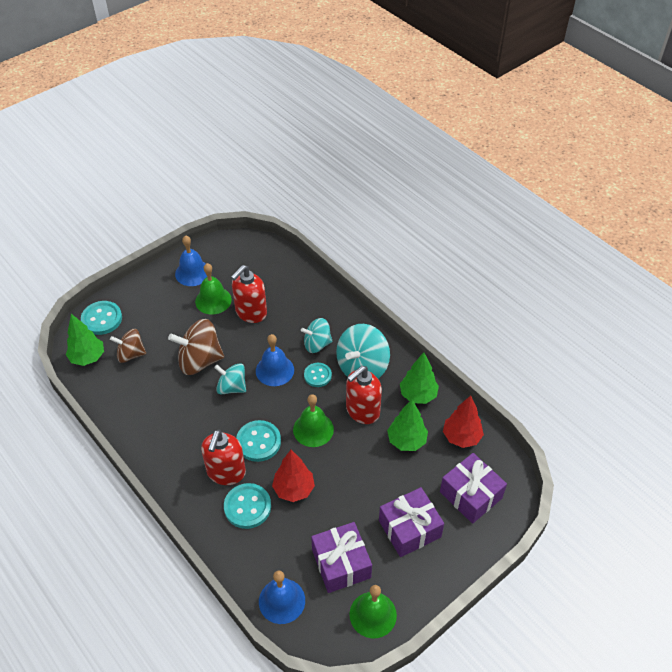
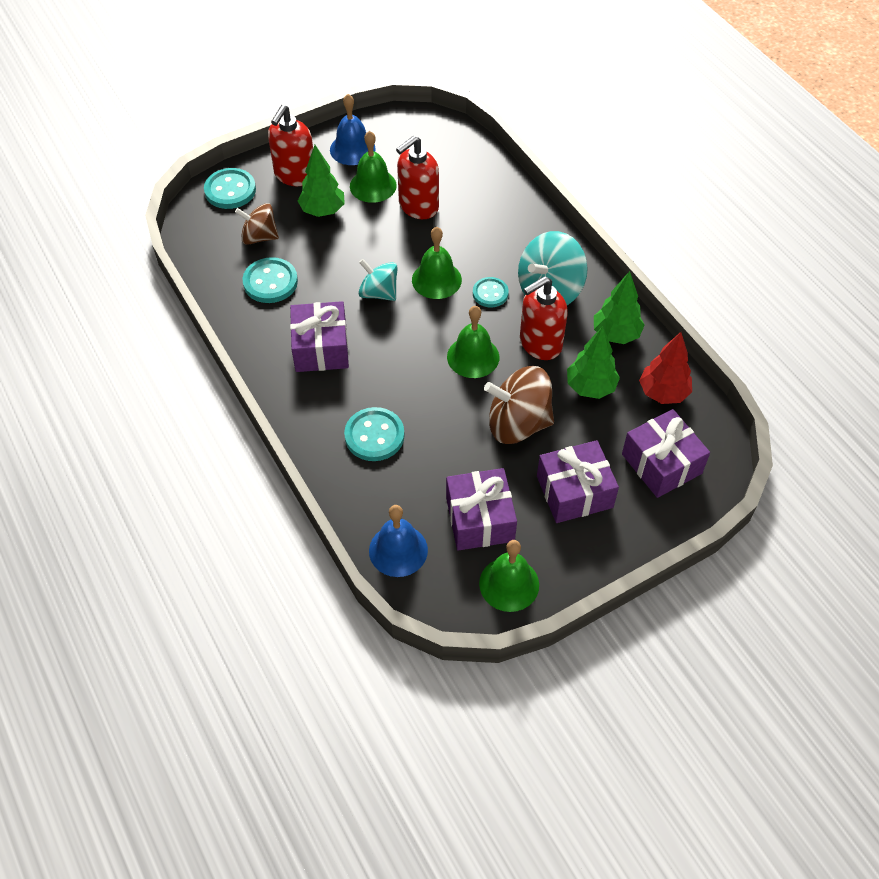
camera: 10 degrees right, 5 degrees up
green tree [66,314,104,366] -> green tree moved to [298,145,345,217]
brown spinning top [168,319,224,375] -> brown spinning top moved to [484,366,554,444]
red soap dispenser [201,429,246,485] -> red soap dispenser moved to [268,105,313,186]
turquoise button [236,420,281,462] -> turquoise button moved to [243,257,298,303]
blue bell [256,334,294,386] -> green bell [412,227,462,299]
red tree [272,450,315,502] -> none
turquoise spinning top [301,318,332,353] -> none
none -> purple gift [290,301,349,372]

